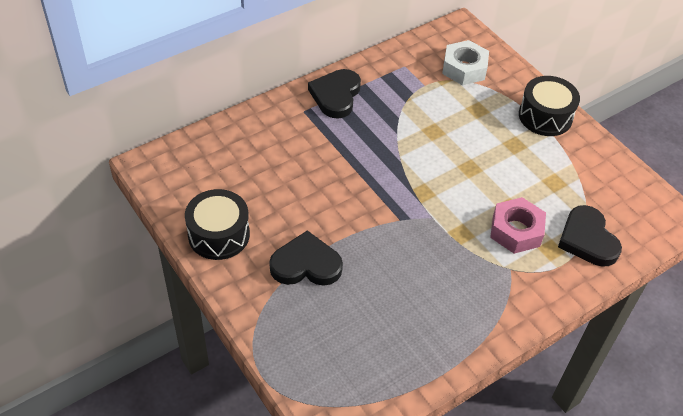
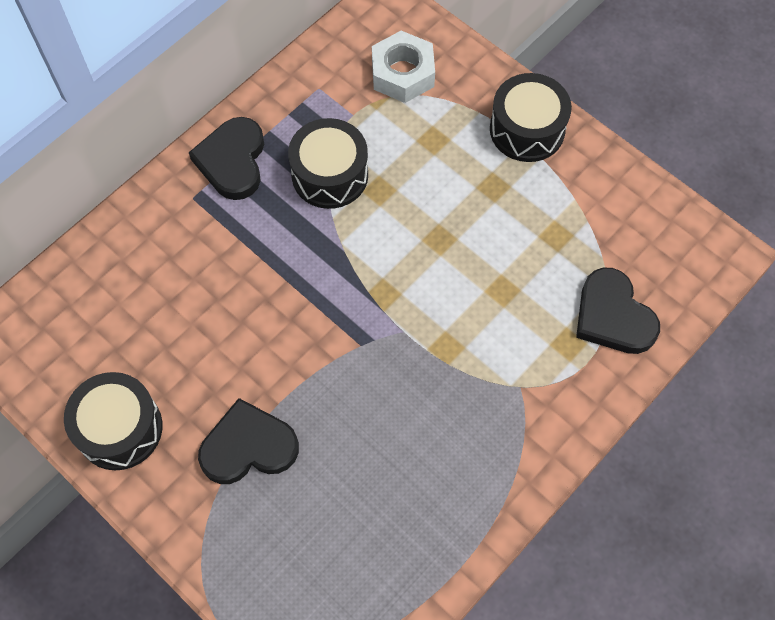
camera: 10 degrees left, 15 degrees up
pink nut [490,197,546,254] -> none
none -> black drum [288,118,368,209]

